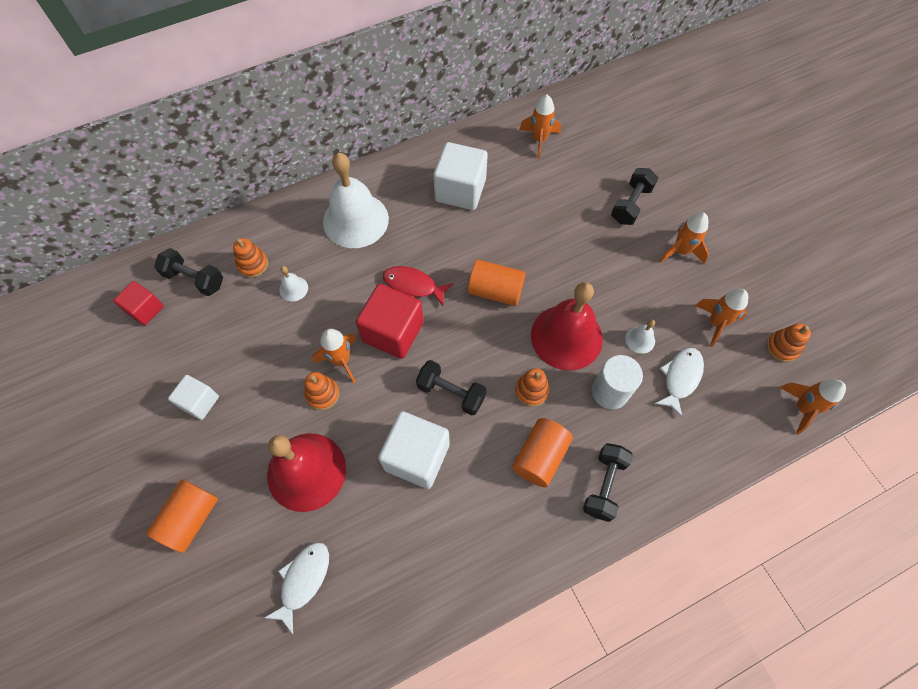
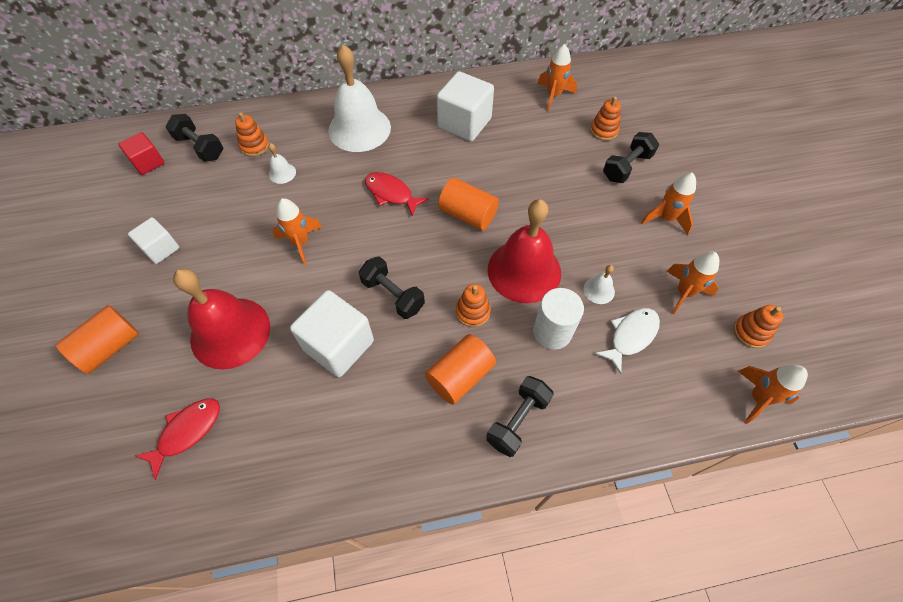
camera: 15 degrees right, 5 degrees down
white fish [264,542,329,634] -> red fish [135,398,220,480]
orange stacking toy [304,372,339,410] -> orange stacking toy moved to [590,96,621,141]
red cube [356,284,424,359] -> none

